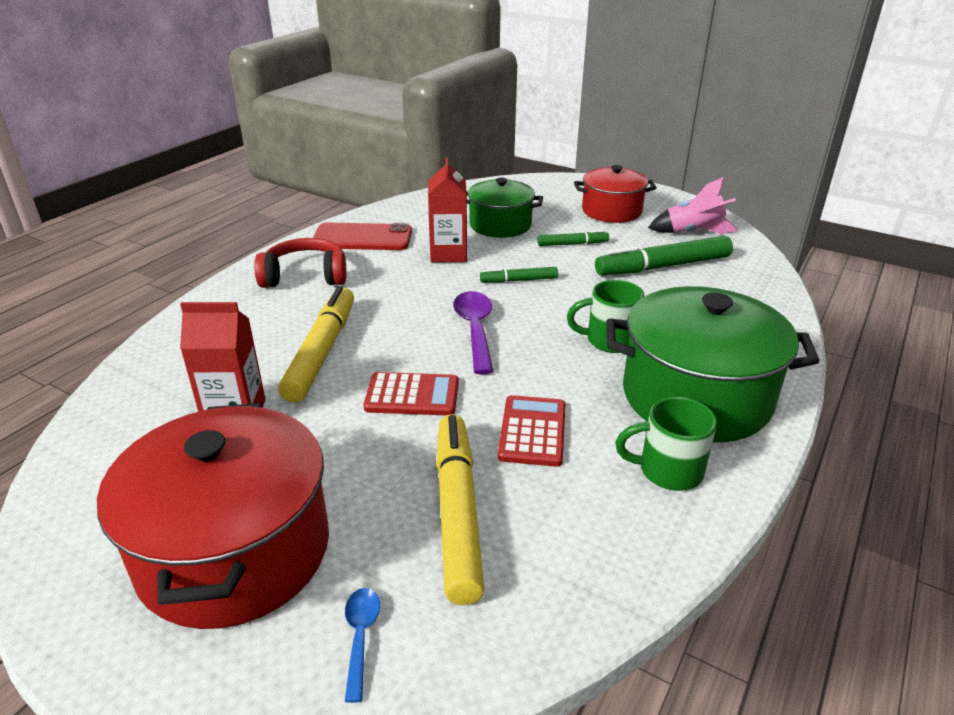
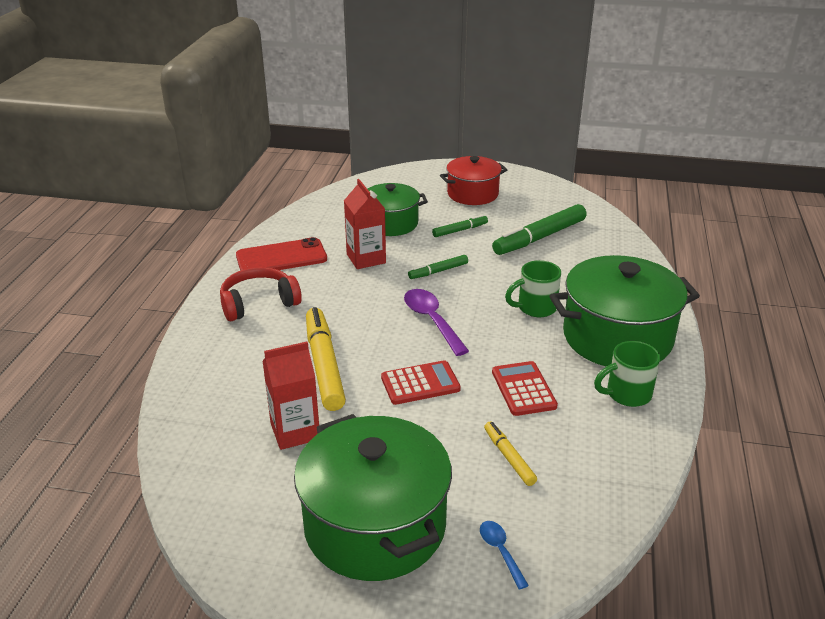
camera: 20 degrees left, 0 degrees up
red pot [97,403,329,629] -> green pot [294,414,452,581]
yellow marker [436,414,484,605] -> yellow marker [484,421,537,486], size x0.52
pink rocket [648,177,738,234] -> none

